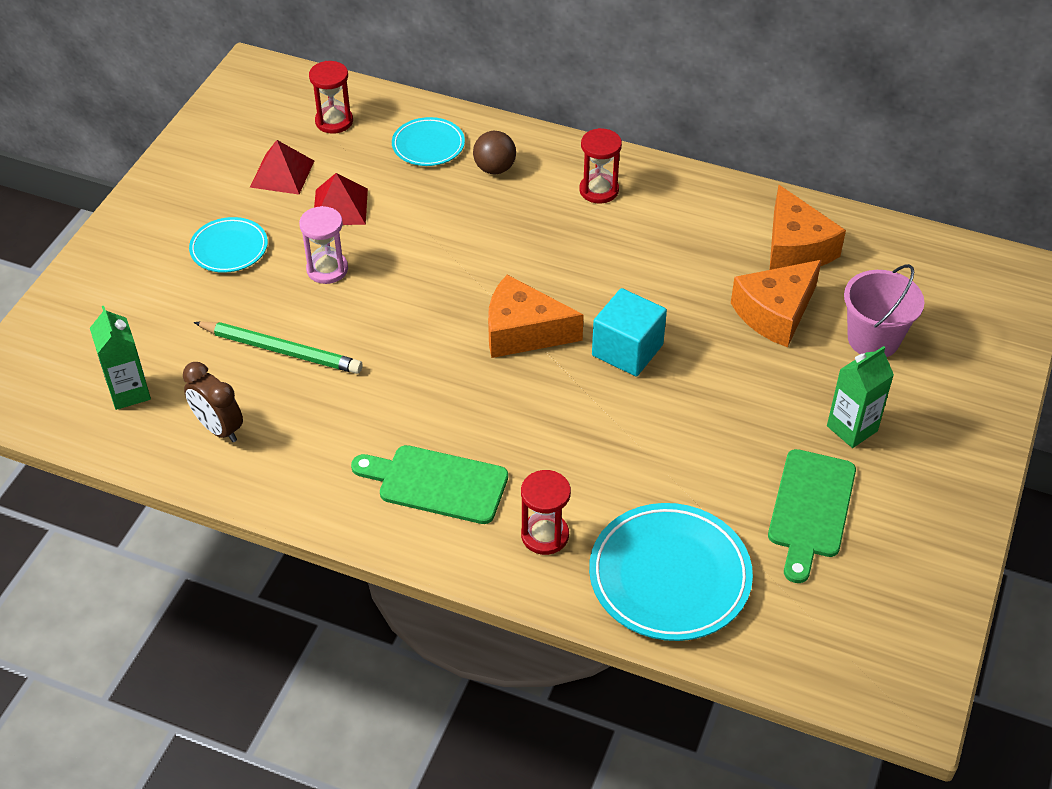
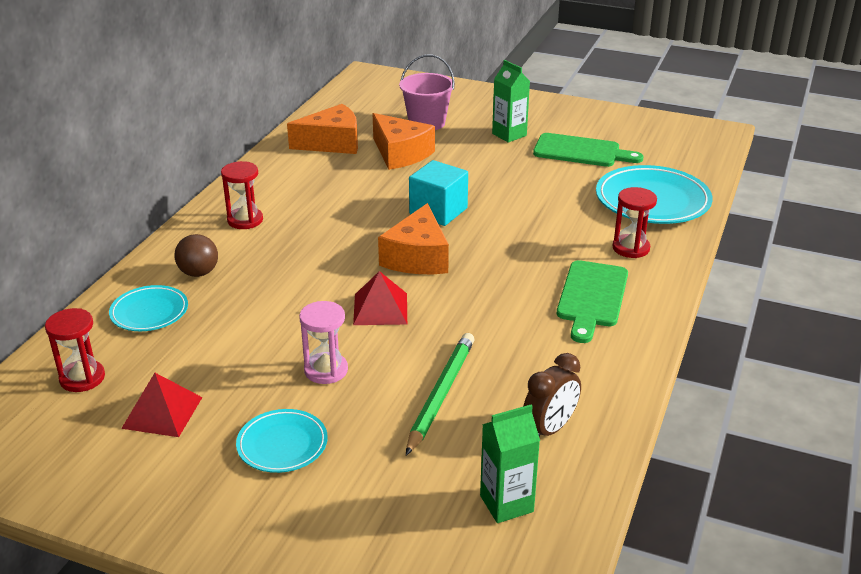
camera: 90 degrees left, 15 degrees down
red pyramid [314,173,368,225] -> red pyramid moved to [353,271,407,325]

